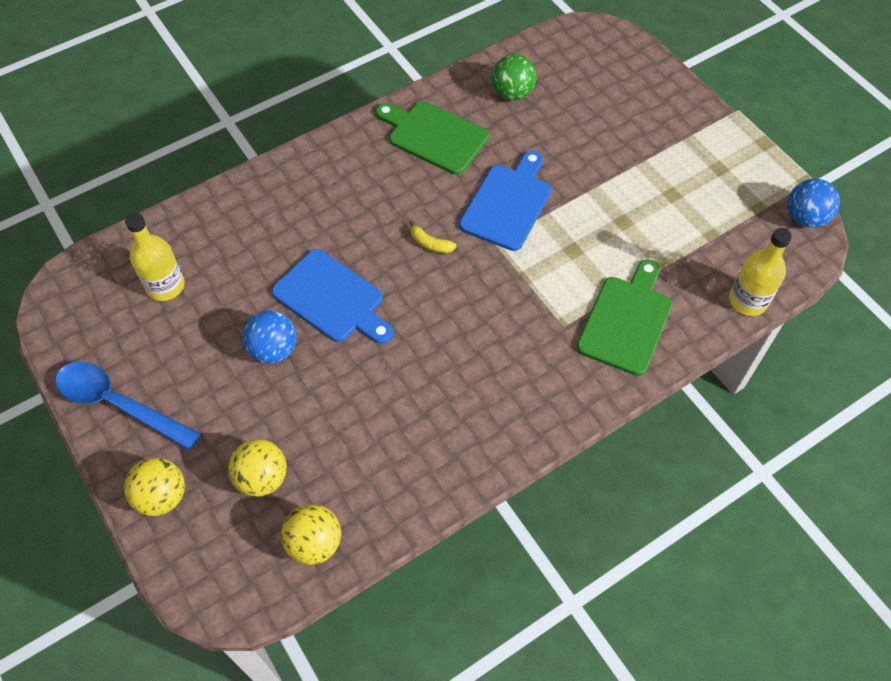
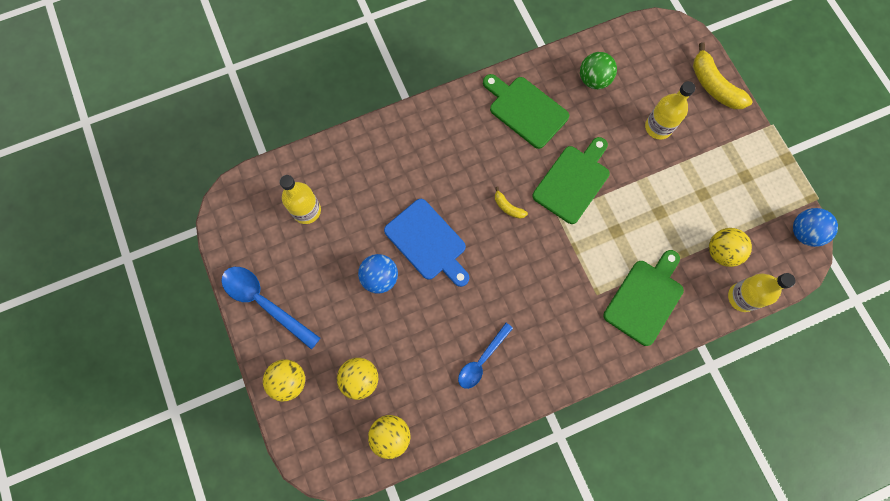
camera: 10 degrees right, 15 degrees up
blue cutting board [459,150,552,251] -> green cutting board [533,137,610,224]
none -> blue spoon [458,323,513,389]
none -> yellow bottle [645,81,695,139]
none -> yellow banana [693,42,753,109]
none -> yellow ball [709,228,752,267]

